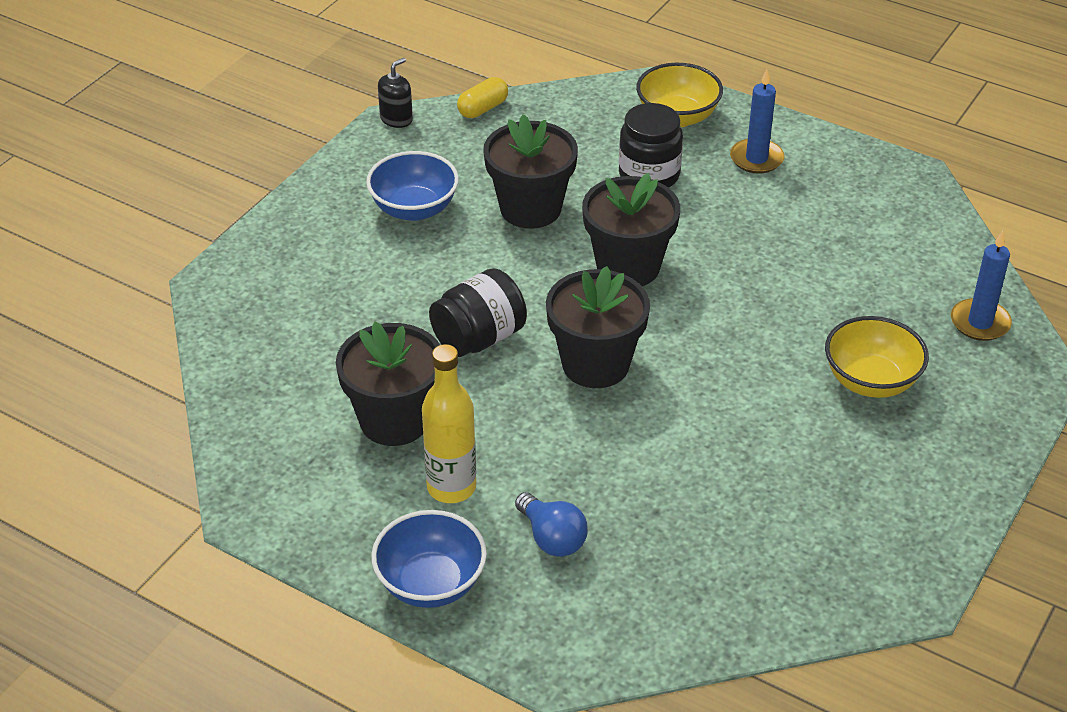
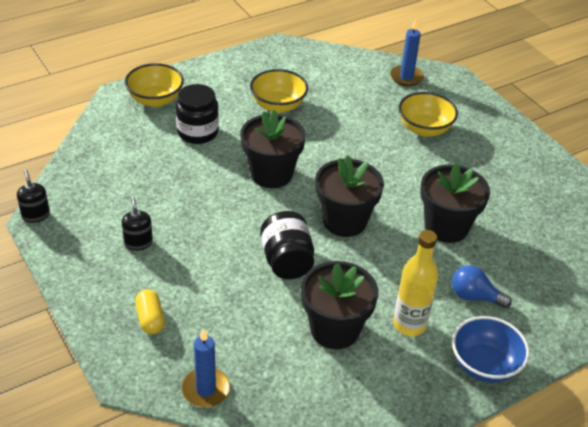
camera: 65 degrees left, 0 degrees up
blue bowl [366,151,459,221] -> black soap dispenser [122,197,153,251]
yellow capsule [457,77,508,118] -> yellow capsule moved to [135,289,165,334]
black flower pot [483,114,578,229] -> black flower pot moved to [420,163,490,243]
blue light bulb [515,492,588,557] -> blue light bulb turned 150 degrees counterclockwise [452,265,512,308]
blue candle [730,69,784,174] -> blue candle moved to [182,329,230,407]
none -> yellow bowl [250,69,308,113]

